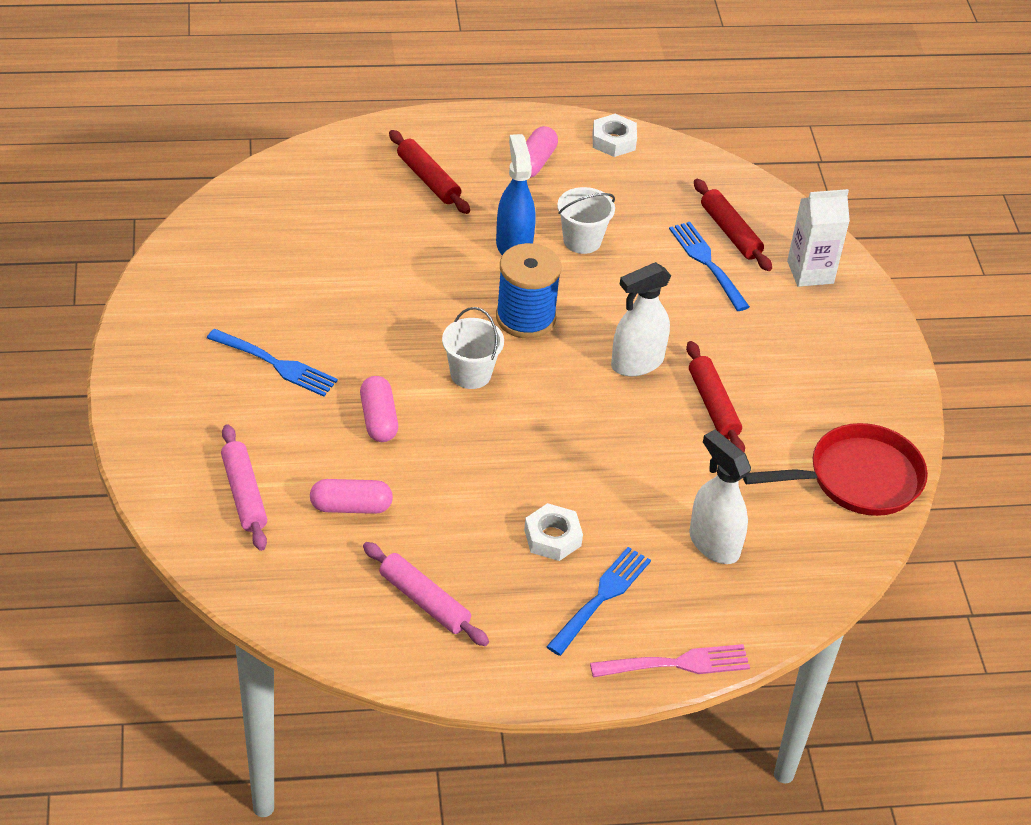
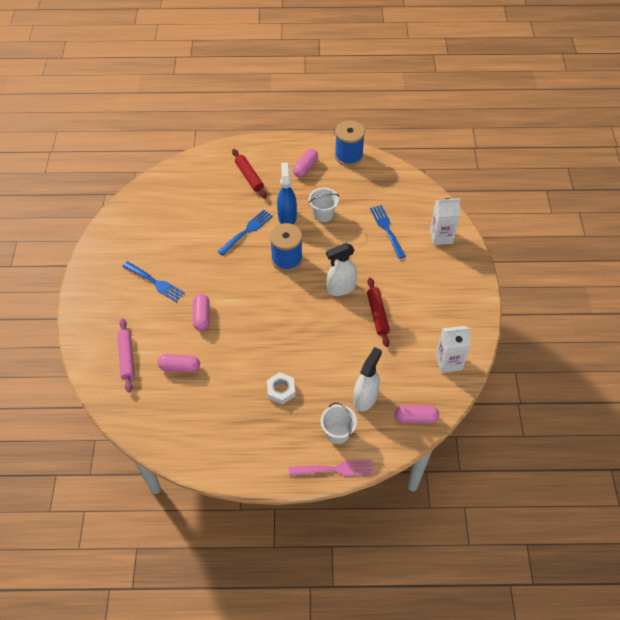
camera: 10 degrees right, 10 degrees up
pink rolling pin [363,542,489,646] -> none
white bucket [442,307,504,389] -> white bucket moved to [321,402,357,444]
blue fork [546,547,651,656] -> blue fork moved to [217,210,273,256]
white nut [593,114,637,157] -> blue spool [335,120,365,166]
white spray bottle [689,430,751,564] -> white spray bottle turned 60 degrees clockwise [353,347,382,411]
red rolling pin [694,179,772,271] -> none
red pan [743,423,928,516] -> white carton [436,326,471,373]
none -> pink capsule [395,405,439,423]

